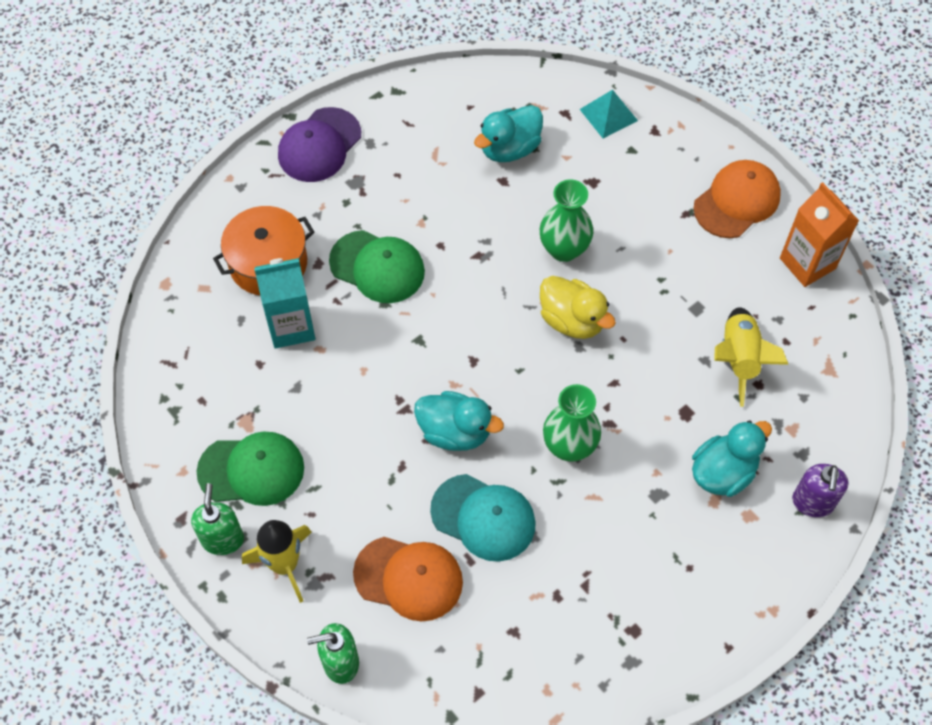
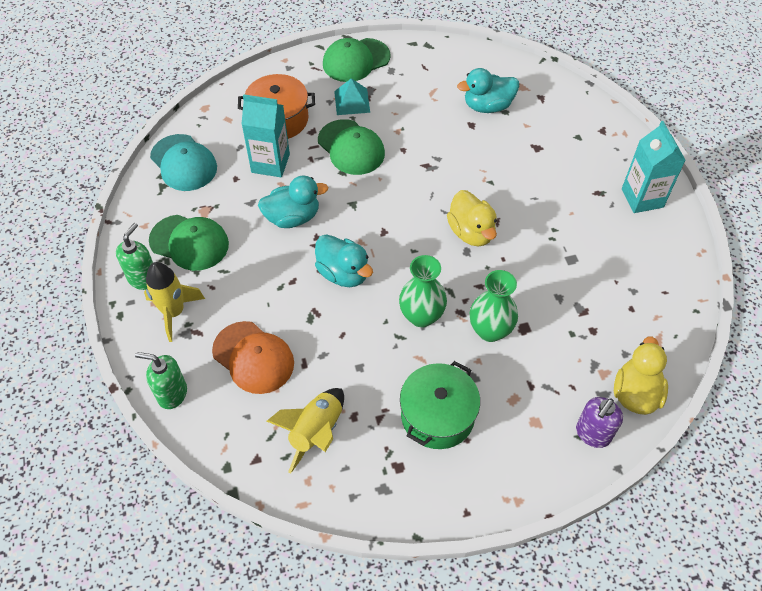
camera: 25 degrees right, 5 degrees down
purple cap [278,107,361,182] -> green cap [323,38,391,82]
turquoise cap [430,474,536,562] -> turquoise cap moved to [150,134,217,191]
green vase [540,179,593,262] -> green vase moved to [470,270,518,342]
turquoise pyramid [580,90,638,138] -> turquoise pyramid moved to [334,78,370,115]
turquoise duck [692,420,772,497] -> turquoise duck moved to [258,176,328,228]
orange cap [694,160,781,238] -> turquoise carton [622,121,686,213]
yellow rocket [714,307,789,407] -> yellow rocket moved to [266,388,344,473]
orange carton [780,182,859,287] -> none
none -> green pot [400,361,480,449]
none -> yellow duck [614,336,668,415]

